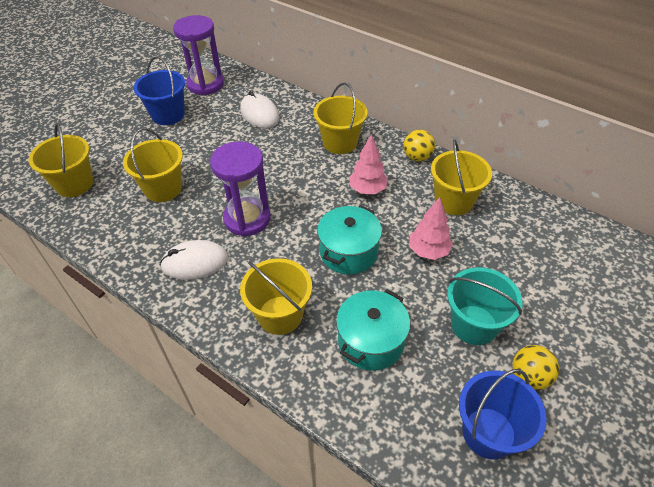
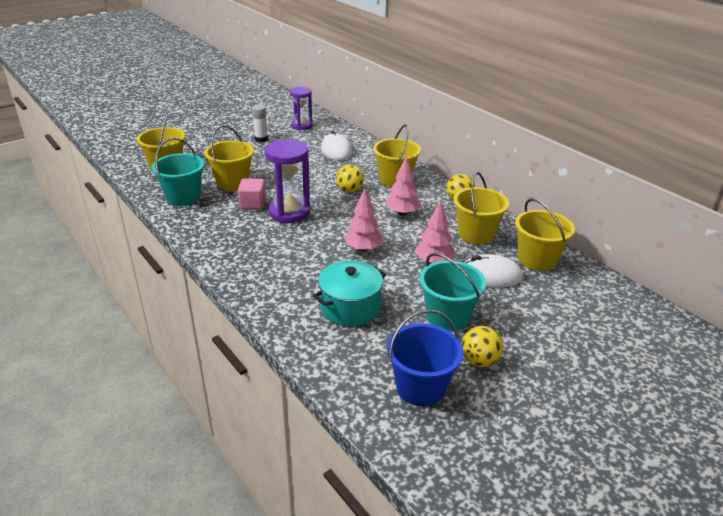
camera: 15 degrees right, 15 degrees down
blue bucket [134,56,185,125] -> white glue stick [252,105,268,142]
white mouse [160,240,229,280] -> white mouse moved to [464,254,523,288]
purple hourglass [173,15,224,95] -> purple hourglass [290,87,313,130], size x0.66
yellow bucket [240,258,312,335] -> yellow bucket moved to [515,198,575,271]
turquoise pot [317,205,382,274] -> pink tree [344,188,383,252]
none -> turquoise bucket [152,138,204,206]
none -> pink cube [238,178,266,210]
none -> yellow ball [336,165,364,193]

